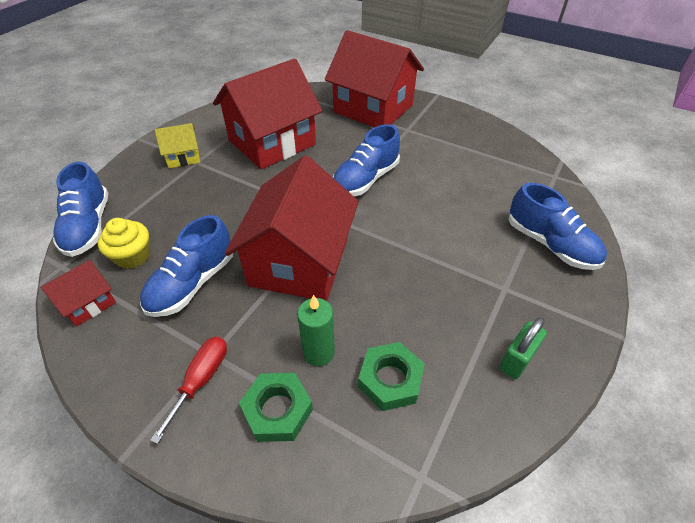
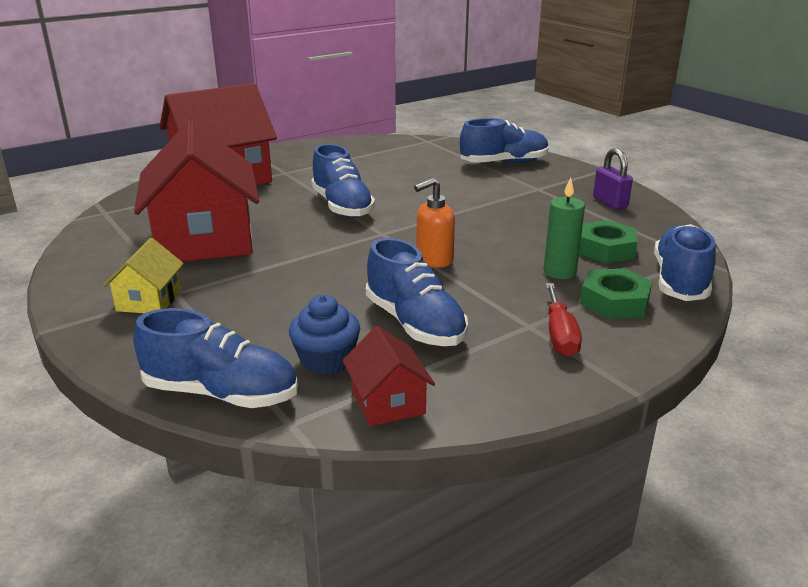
camera: 65 degrees left, 20 degrees down
yellow cupcake [98,218,150,269] -> blue cupcake [289,295,360,375]
red screwdriver [150,337,227,444] -> red screwdriver turned 135 degrees counterclockwise [546,283,582,357]
red house [225,155,359,301] -> orange soap dispenser [414,178,455,268]
green padlock [499,317,547,379] -> purple padlock [593,148,633,209]
none -> blue shoe [654,224,716,301]

